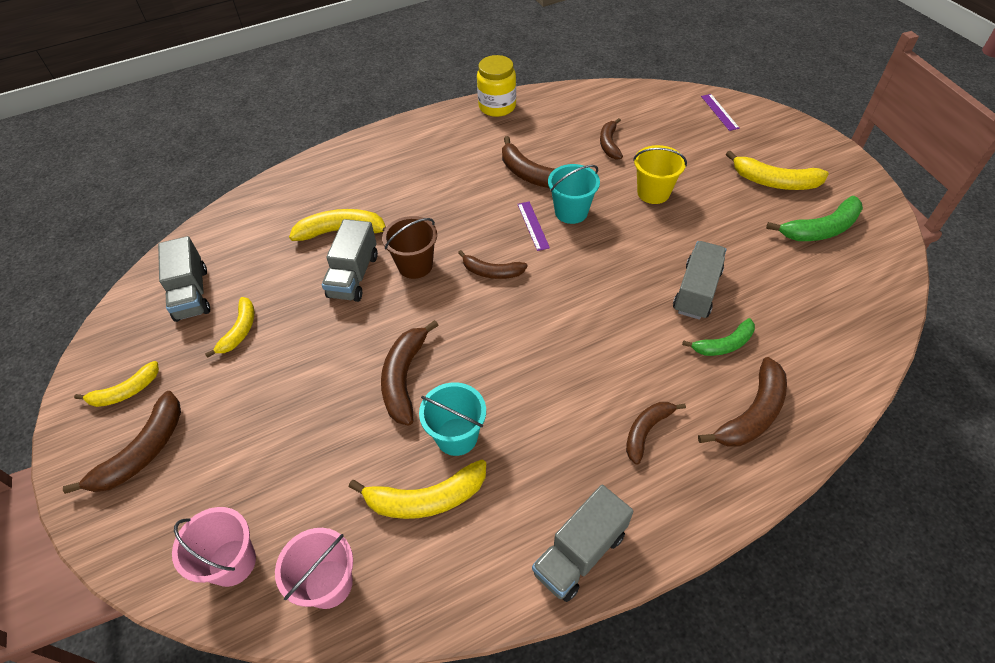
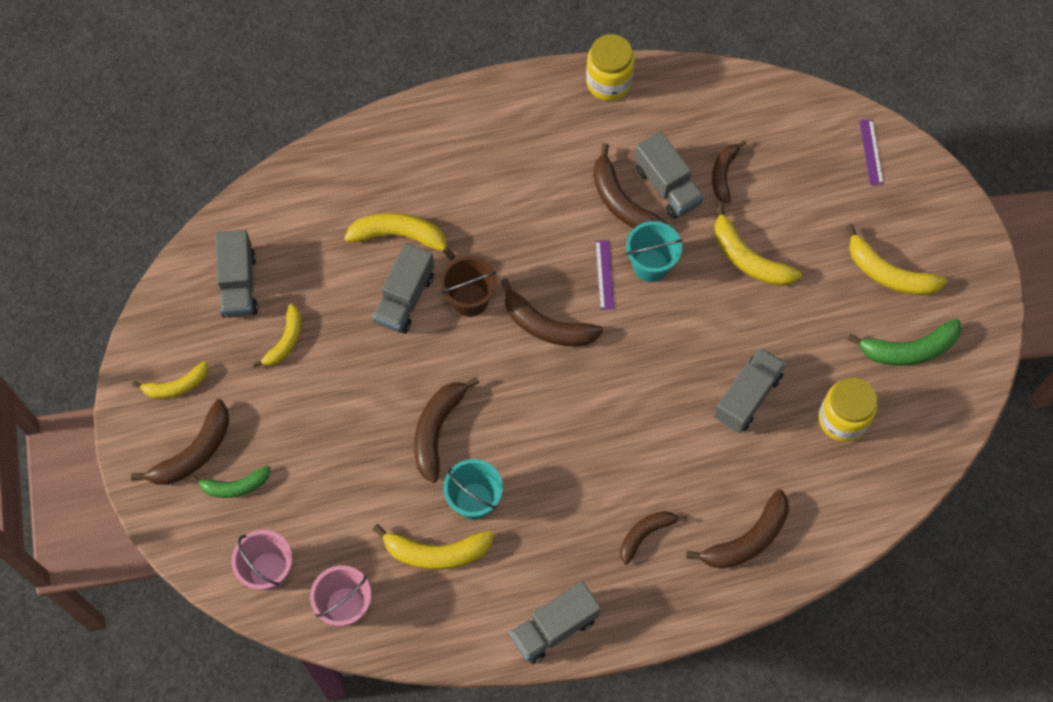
camera: 10 degrees right, 15 degrees up
brown banana [458,250,528,279] -> brown banana [501,279,603,346], size x1.52
yellow bucket [633,145,687,204] -> yellow banana [714,203,802,286]
green banana [682,318,755,356] -> green banana moved to [191,465,270,498]
none -> grey truck [634,131,704,219]
none -> yellow jar [819,377,877,442]

